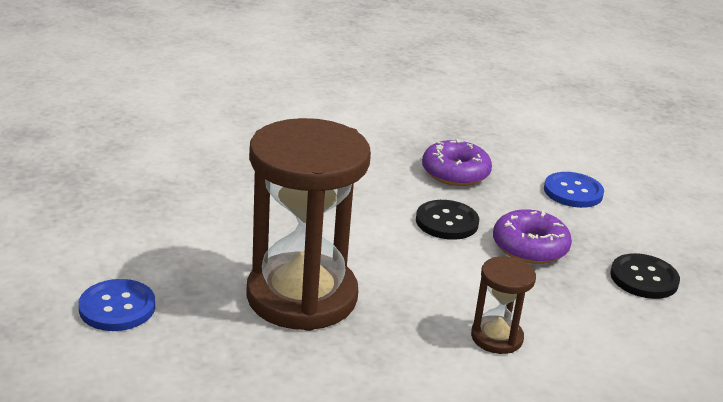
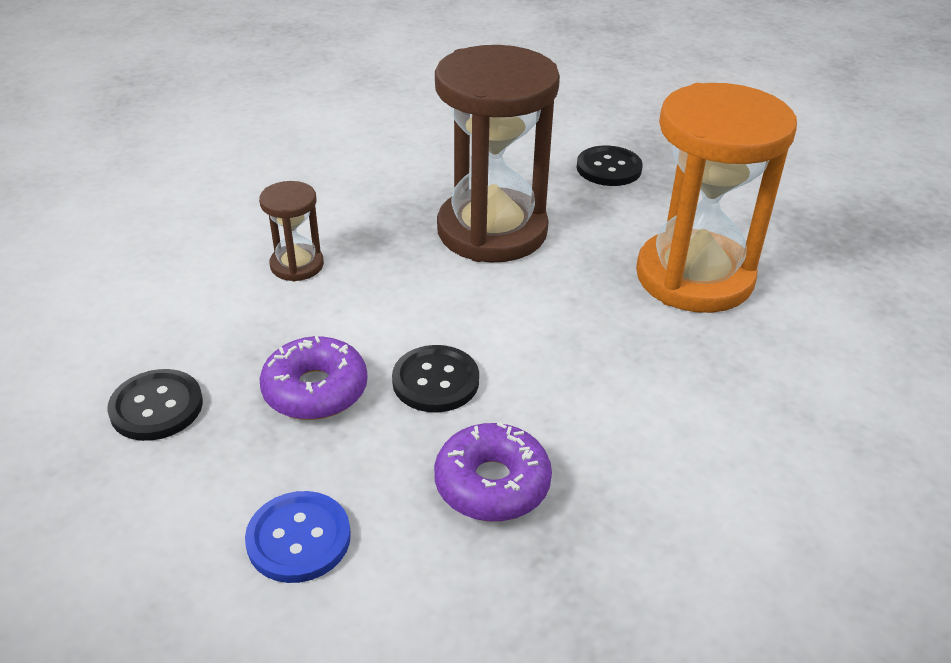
camera: 150 degrees right, 10 degrees up
blue button [78,279,155,331] -> black button [576,145,643,186]
none -> orange hourglass [636,83,797,313]

